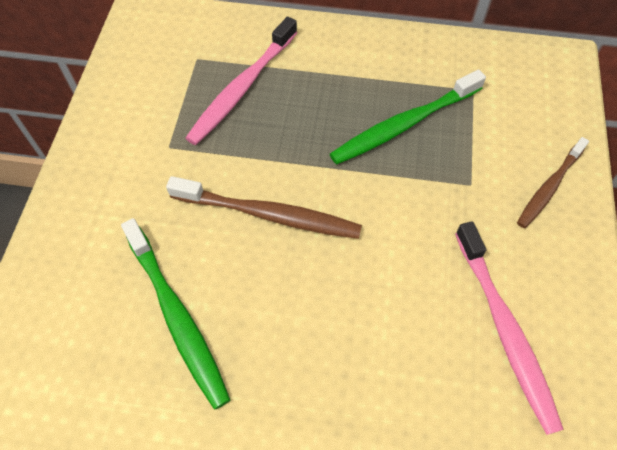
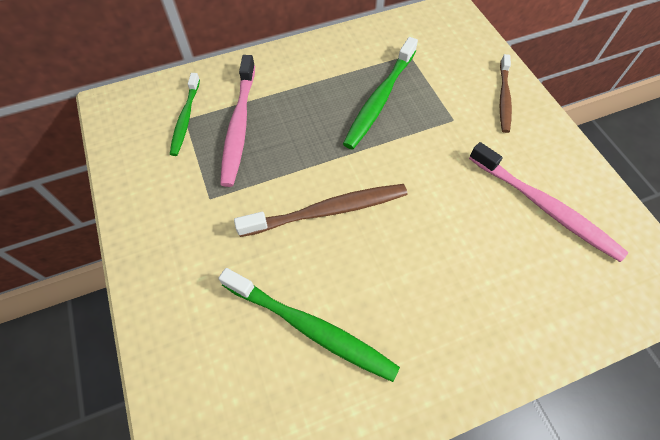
camera: 30 degrees left, 0 degrees up
none -> green toothbrush [170,73,200,156]

